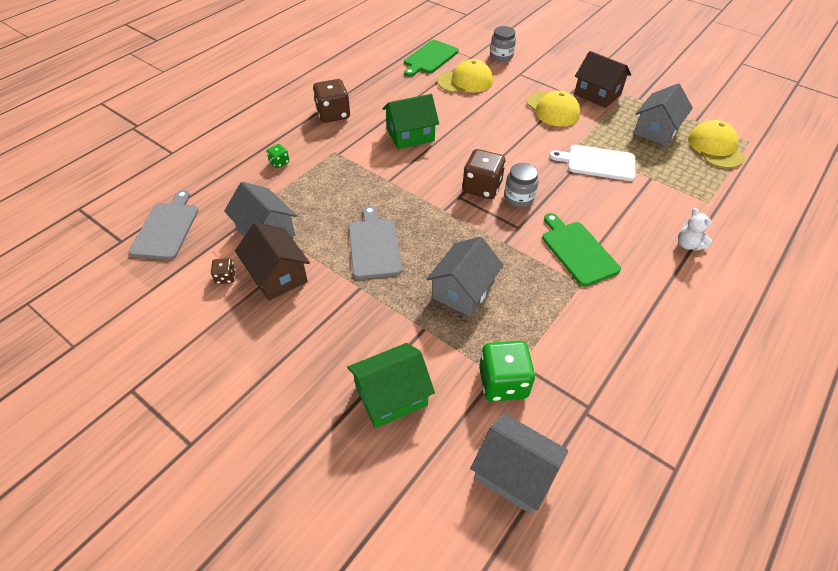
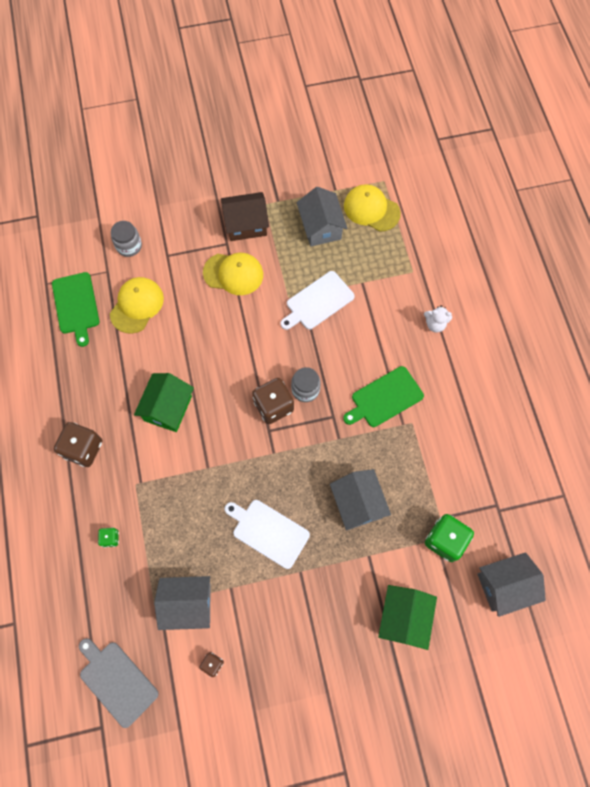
camera: 50 degrees left, 20 degrees up
brown house [235,222,310,301] -> none
grey cutting board [349,206,402,279] -> white cutting board [225,500,310,569]
green cutting board [542,213,621,287] -> green cutting board turned 45 degrees counterclockwise [343,366,424,427]

